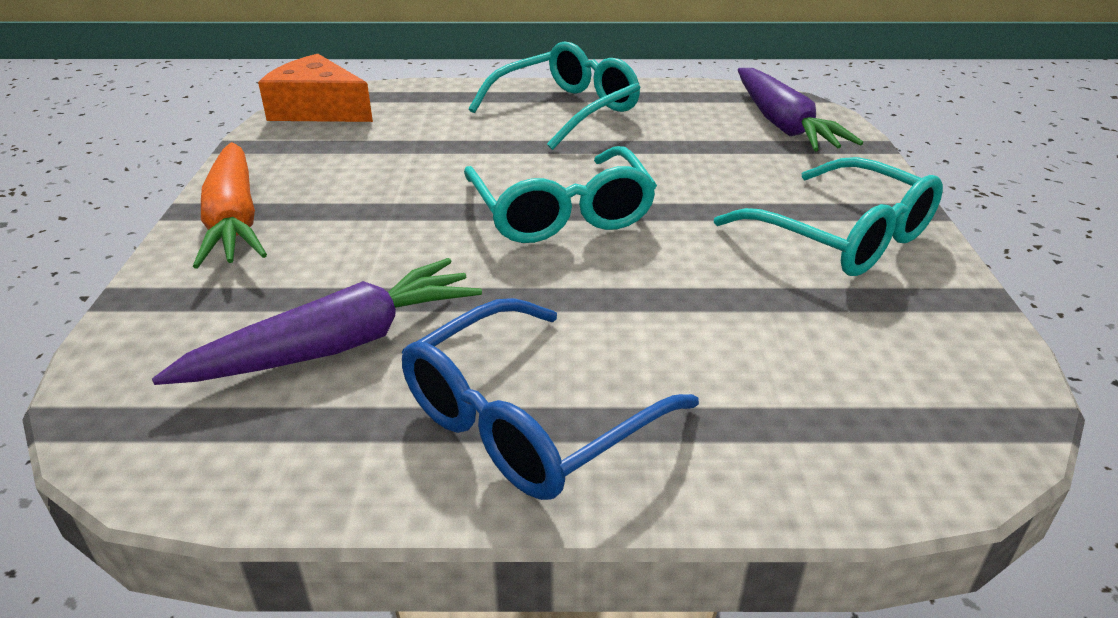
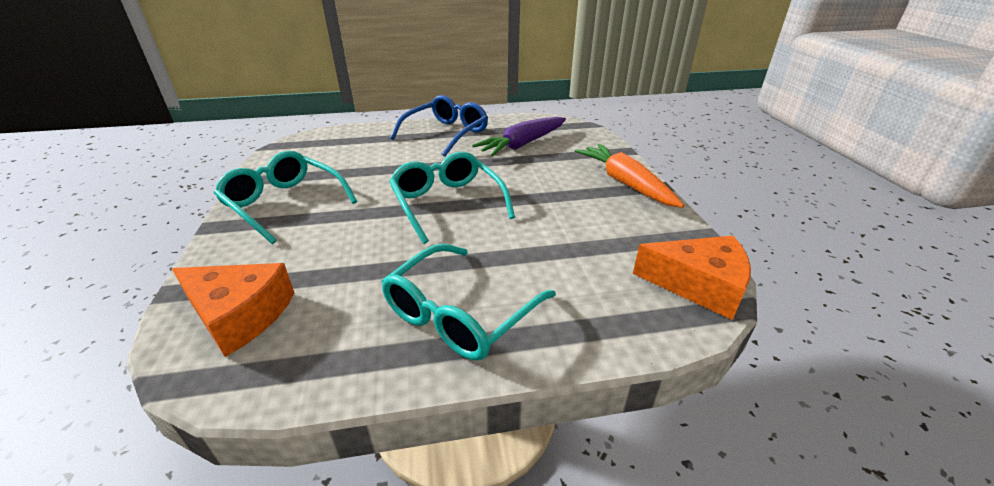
camera: 170 degrees right, 0 degrees up
purple carrot [738,68,863,151] -> orange cheese [172,263,294,357]

